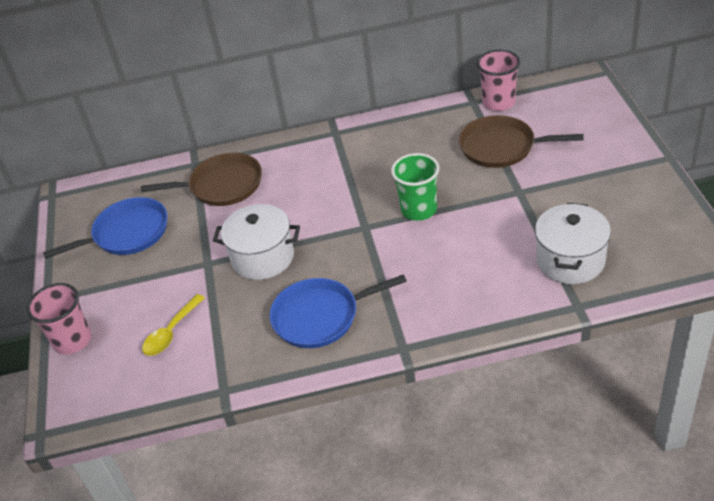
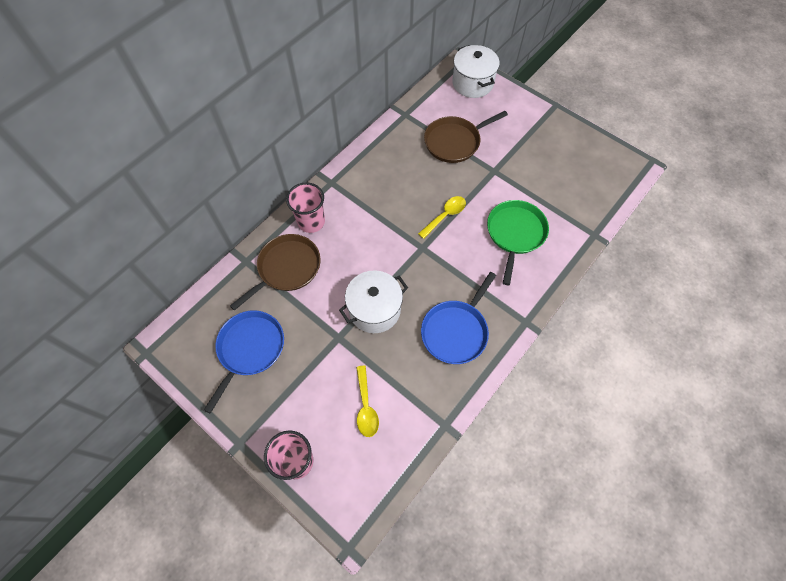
camera: 45 degrees left, 20 degrees up
green cup [391,153,439,221] -> yellow spoon [418,196,466,239]
pink cup [477,50,520,111] -> pink cup moved to [286,183,325,233]
white pot [535,203,611,284] -> white pot moved to [452,45,500,98]
none -> green pan [487,200,549,285]

